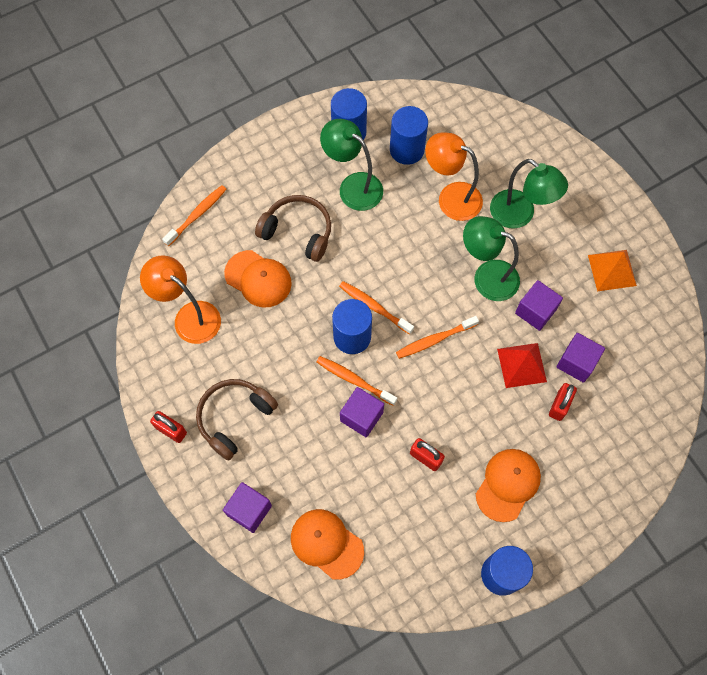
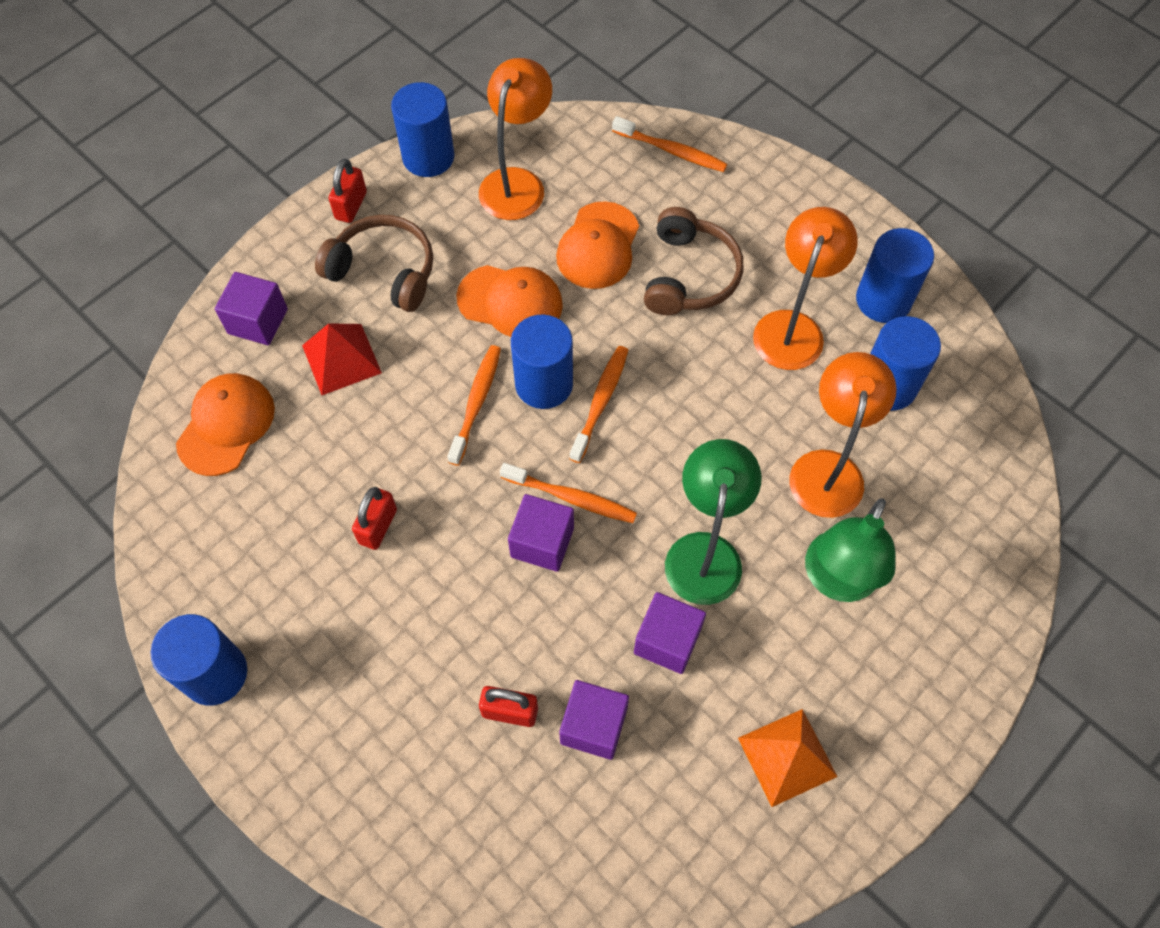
camera: 75 degrees right, 5 degrees down
green lamp [320,119,383,211] -> orange lamp [753,207,858,370]
purple cube [340,387,384,437] -> purple cube moved to [508,494,574,572]
orange toothbrush [396,316,479,359] -> orange toothbrush turned 150 degrees clockwise [500,463,637,523]
orange cap [476,449,541,522] -> orange cap moved to [456,265,563,337]
red pyramid [497,343,547,388] -> red pyramid moved to [302,323,382,395]
none -> blue cylinder [391,82,454,177]

